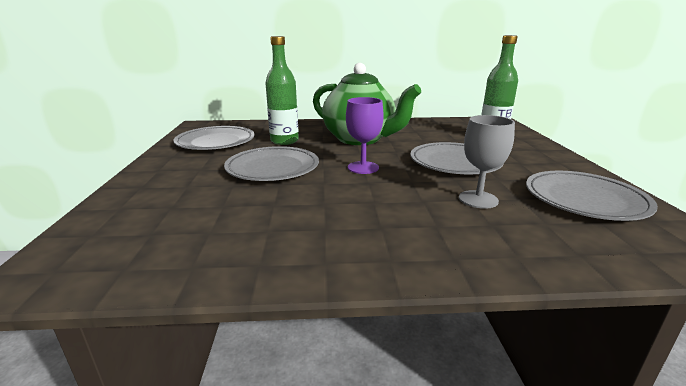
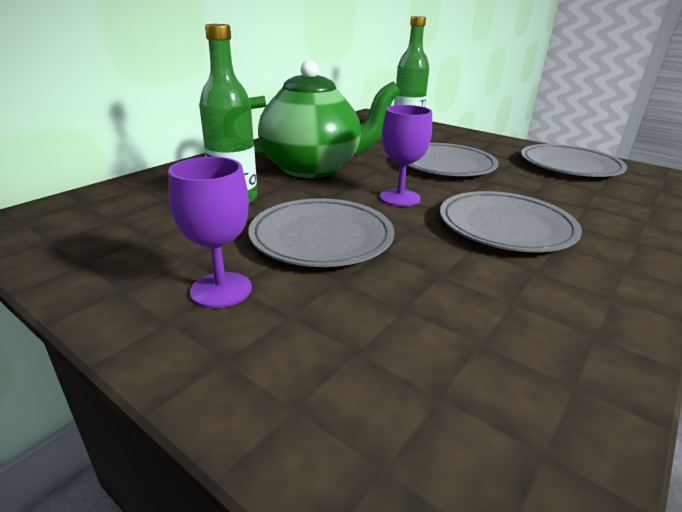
camera: 50 degrees left, 5 degrees up
grey plate [173,126,255,150] -> grey plate moved to [440,191,582,252]
grey goblet [459,115,515,209] -> none
none -> purple goblet [168,157,252,308]

